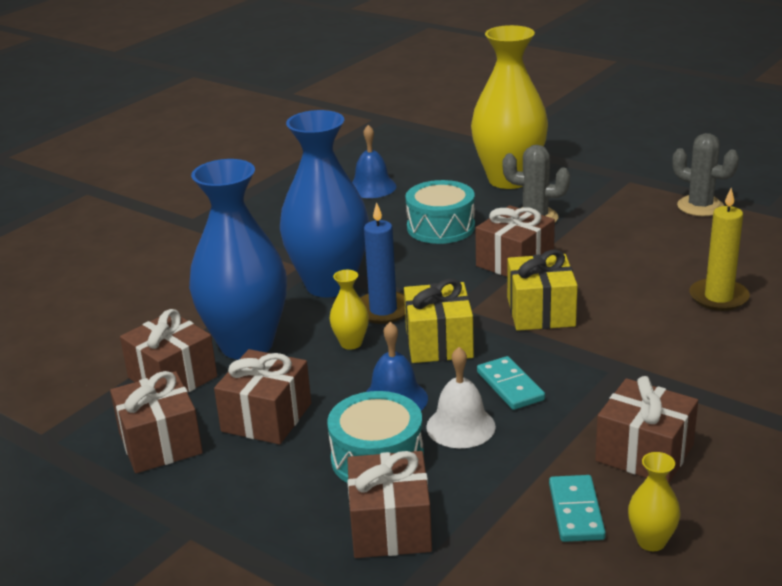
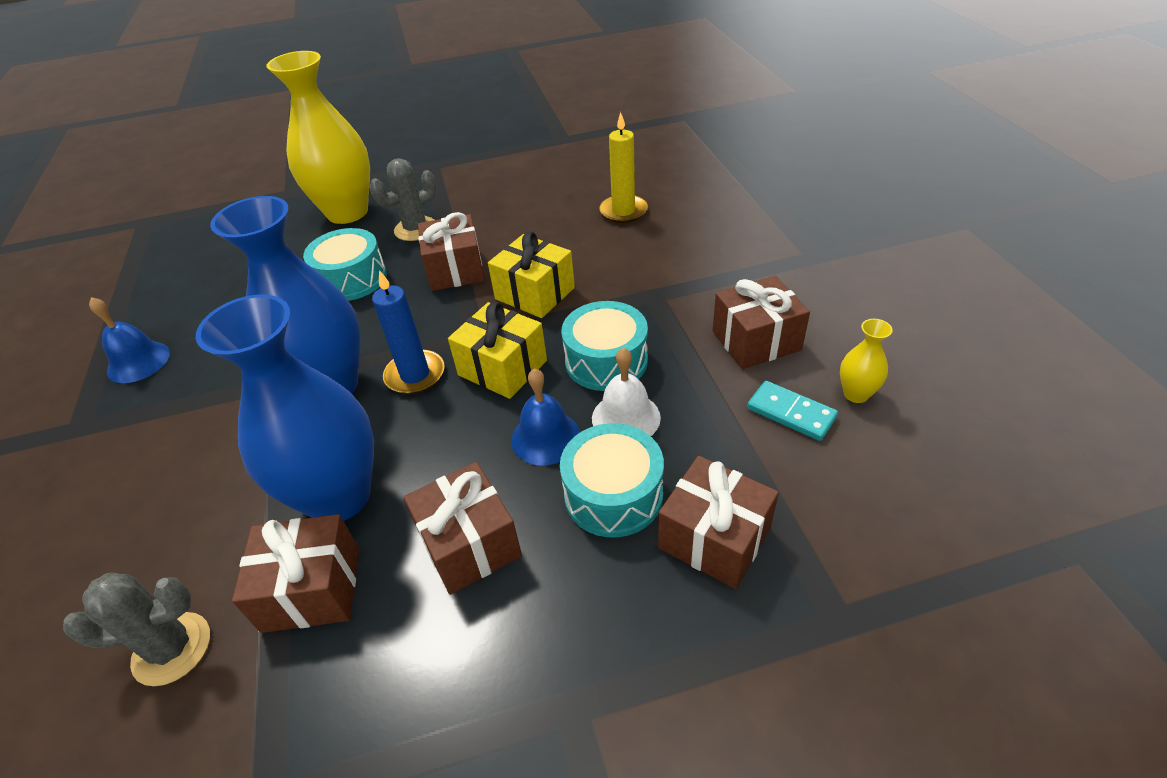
camera: 50 degrees left, 15 degrees up
brown gift [110,371,203,473] -> none
yellow vase [330,270,369,350] -> none
blue bell [352,125,396,198] -> blue bell moved to [89,297,170,383]
turquoise domino [477,356,545,410] -> turquoise drum [562,301,648,391]
grey cactus [672,133,739,216] -> grey cactus moved to [63,573,210,686]

